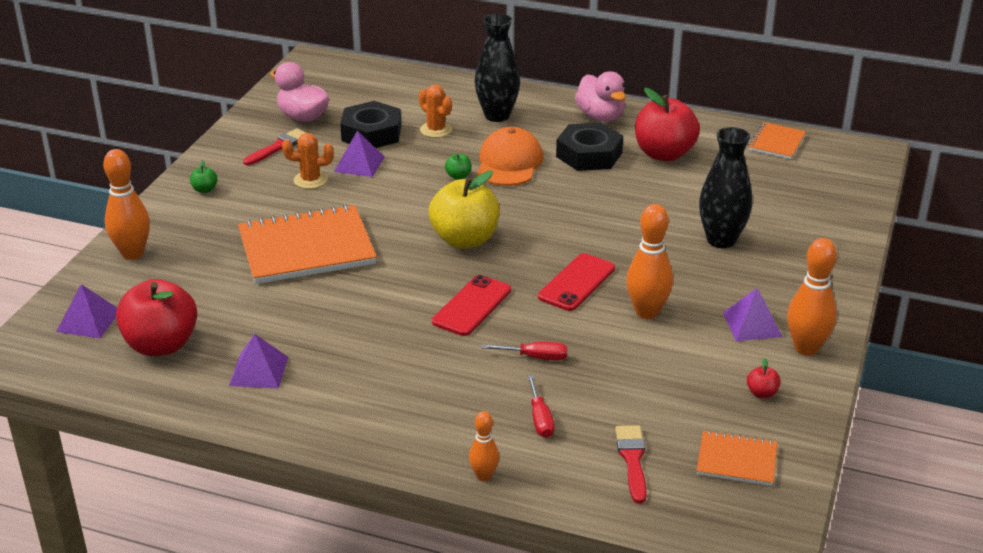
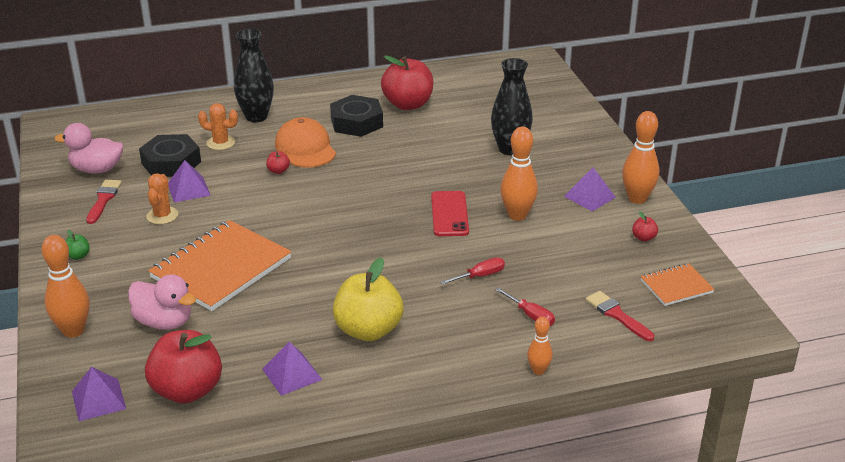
camera: 35 degrees left, 0 degrees up
orange cactus [282,133,334,189] -> orange cactus turned 45 degrees counterclockwise [146,173,178,224]
yellow apple [429,171,499,249] -> yellow apple moved to [333,257,404,341]
red phone [432,275,511,336] -> none
green apple [445,153,471,180] -> red apple [266,151,290,174]
pink duck [575,71,626,121] -> pink duck moved to [128,274,196,330]
orange notebook [748,122,806,159] -> none

